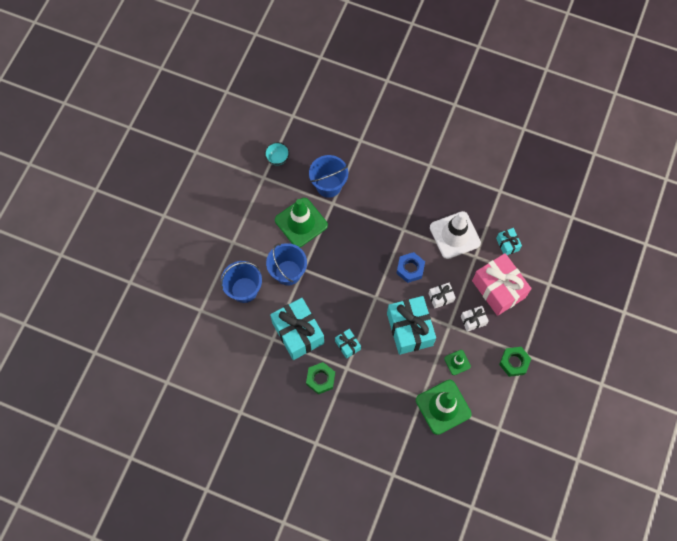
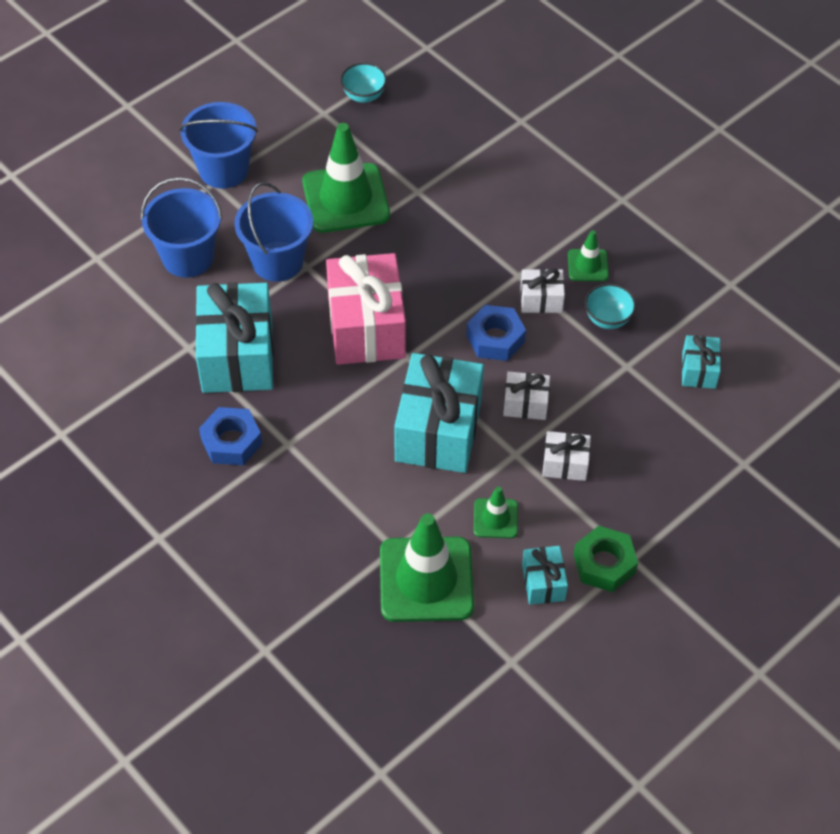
camera: 25 degrees right, 15 degrees down
green nut [306,362,335,394] -> blue nut [199,407,262,465]
blue bucket [309,155,348,198] -> blue bucket moved to [179,102,258,189]
turquoise gift [335,329,361,359] -> turquoise gift moved to [522,546,568,605]
white traffic cone [430,211,481,259] -> turquoise bowl [585,284,636,329]
pink gift [472,253,532,316] -> pink gift moved to [326,253,406,365]
none -> white gift [520,269,565,313]
none -> green traffic cone [568,230,609,281]

